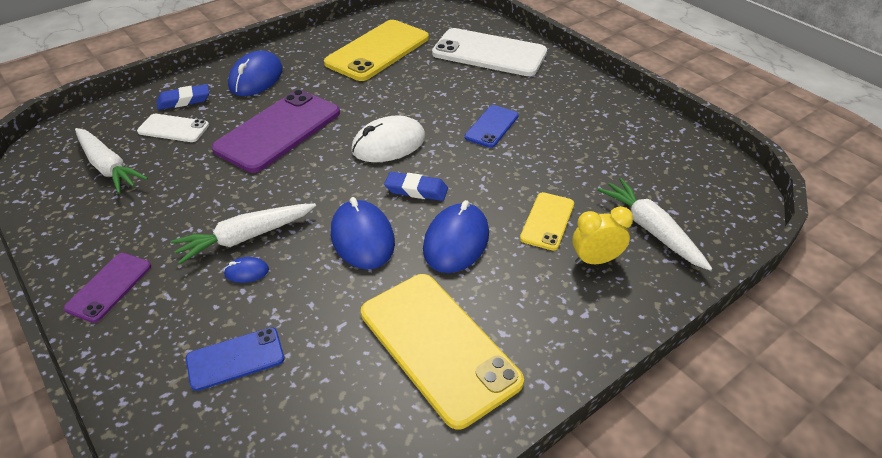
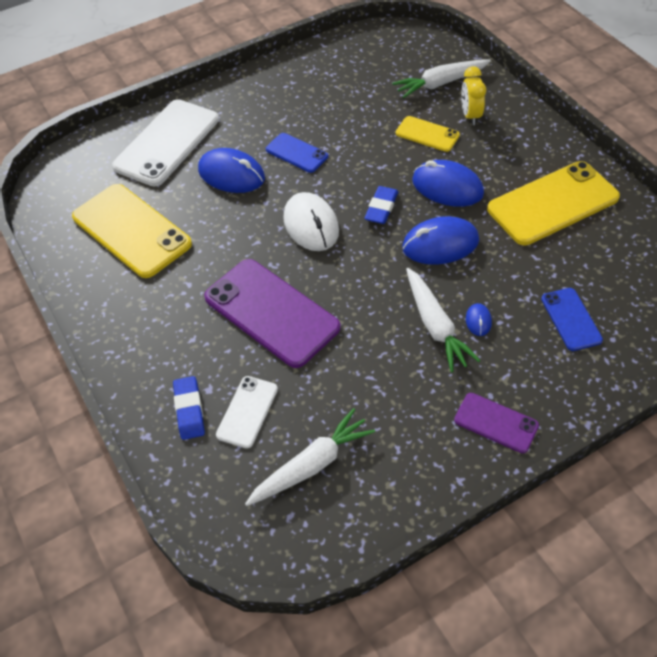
camera: 80 degrees left, 10 degrees up
blue mouse [228,50,283,96] -> blue mouse moved to [198,148,265,193]

